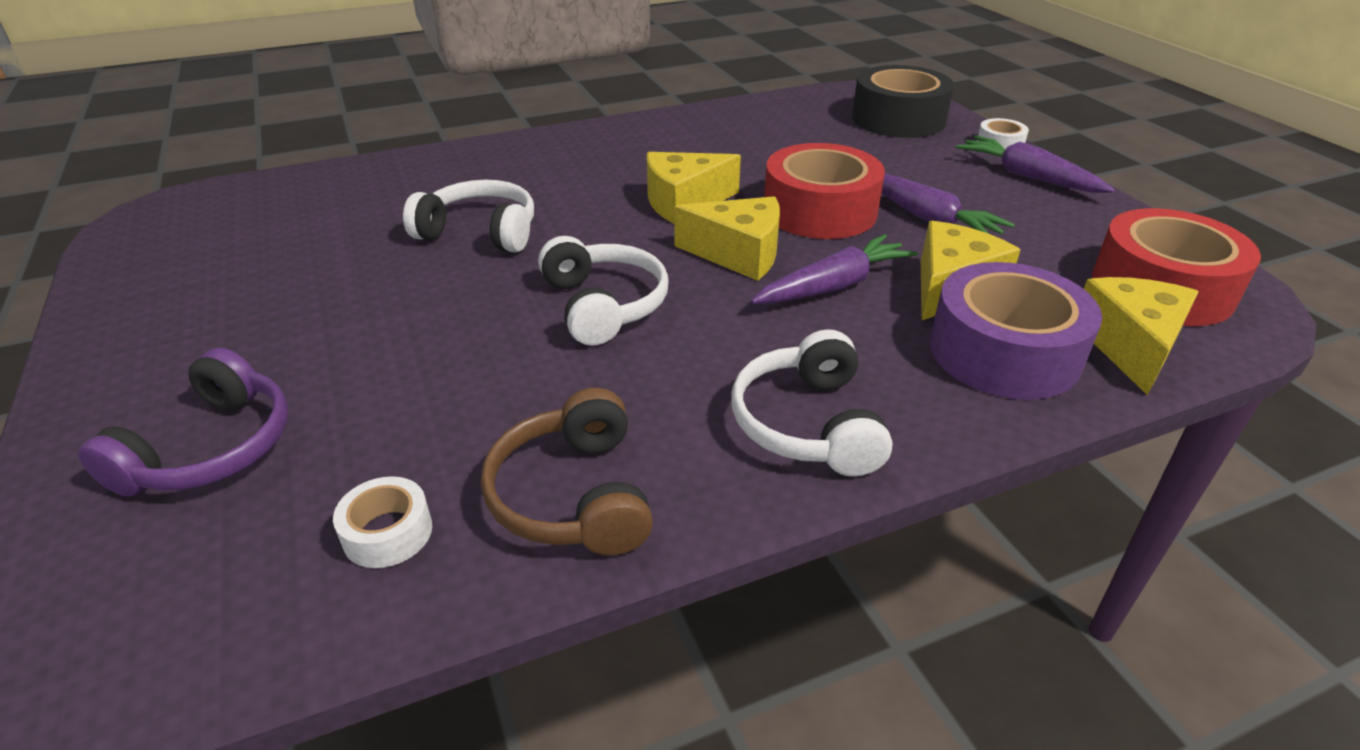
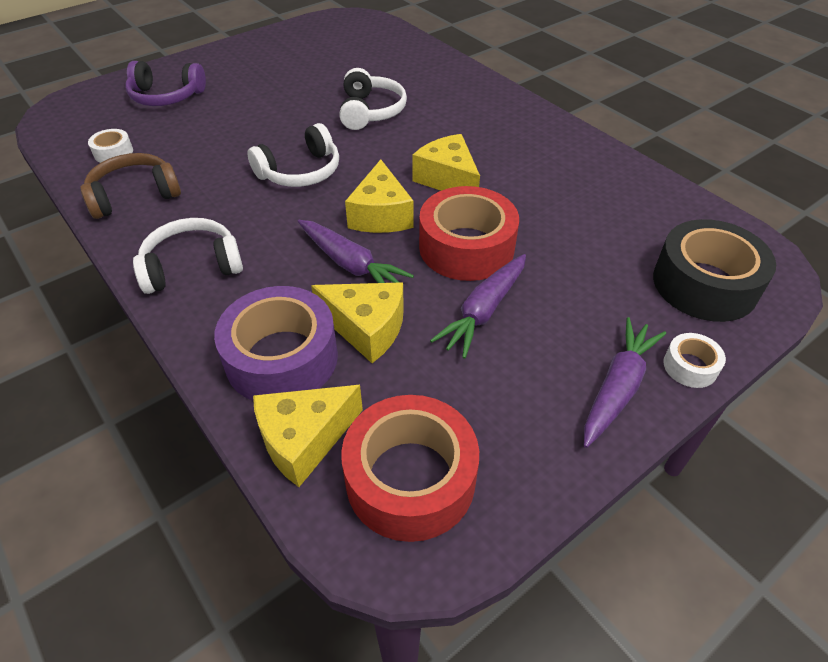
camera: 75 degrees right, 10 degrees up
yellow cheese [1084,277,1199,395] -> yellow cheese turned 150 degrees clockwise [253,385,363,487]

